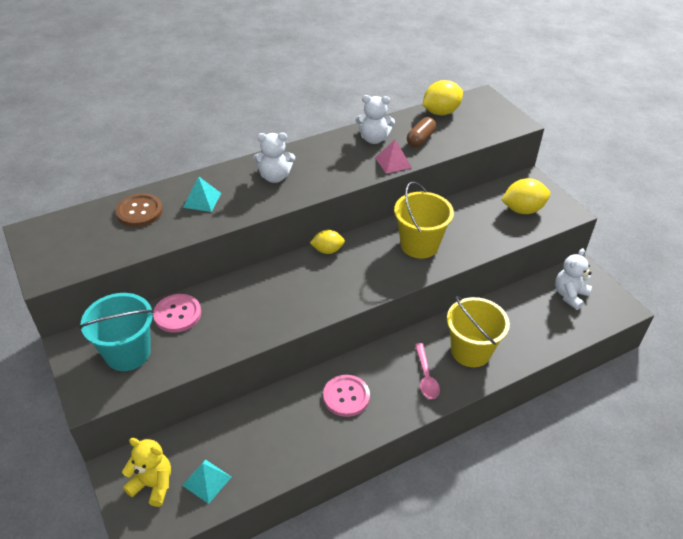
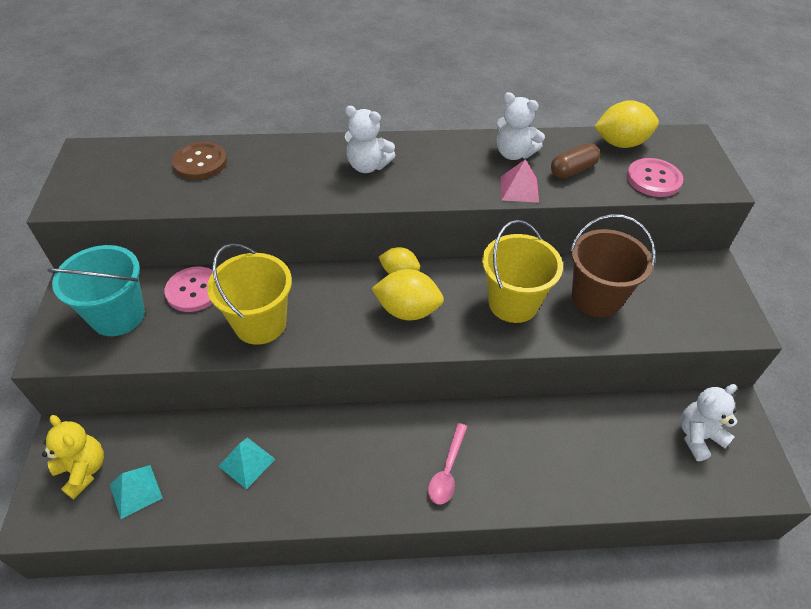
camera: 25 degrees right, 5 degrees up
turquoise pyramid [183,176,221,212] -> turquoise pyramid moved to [218,437,275,489]
pink button [323,375,370,417] -> pink button moved to [627,158,683,197]
yellow bucket [447,296,510,367] -> yellow bucket moved to [207,243,292,345]
yellow lemon [502,178,550,214] -> yellow lemon moved to [371,269,444,320]
none -> brown bucket [570,214,655,317]

